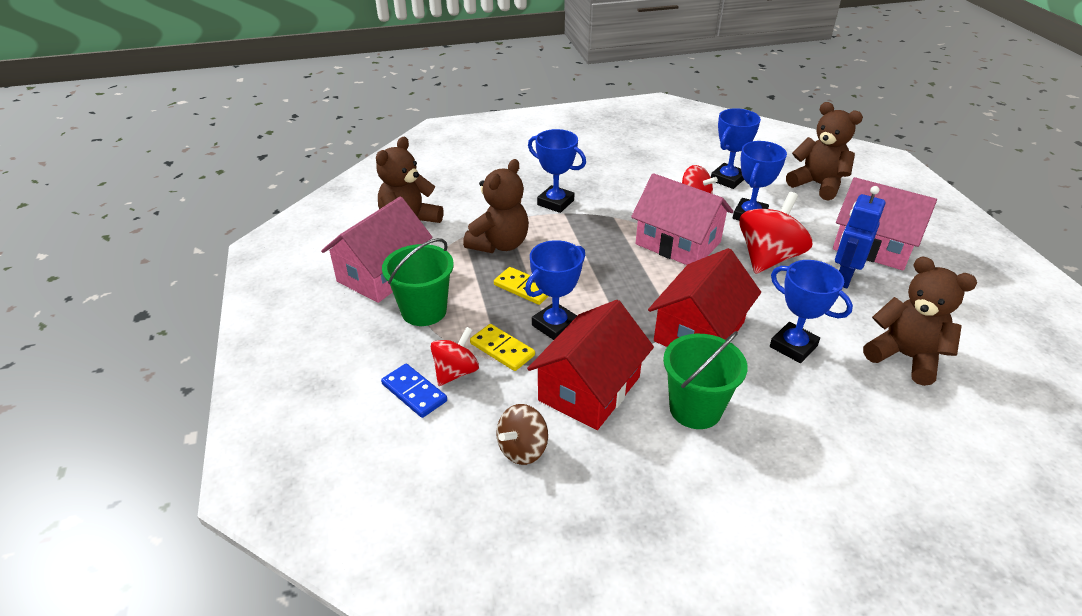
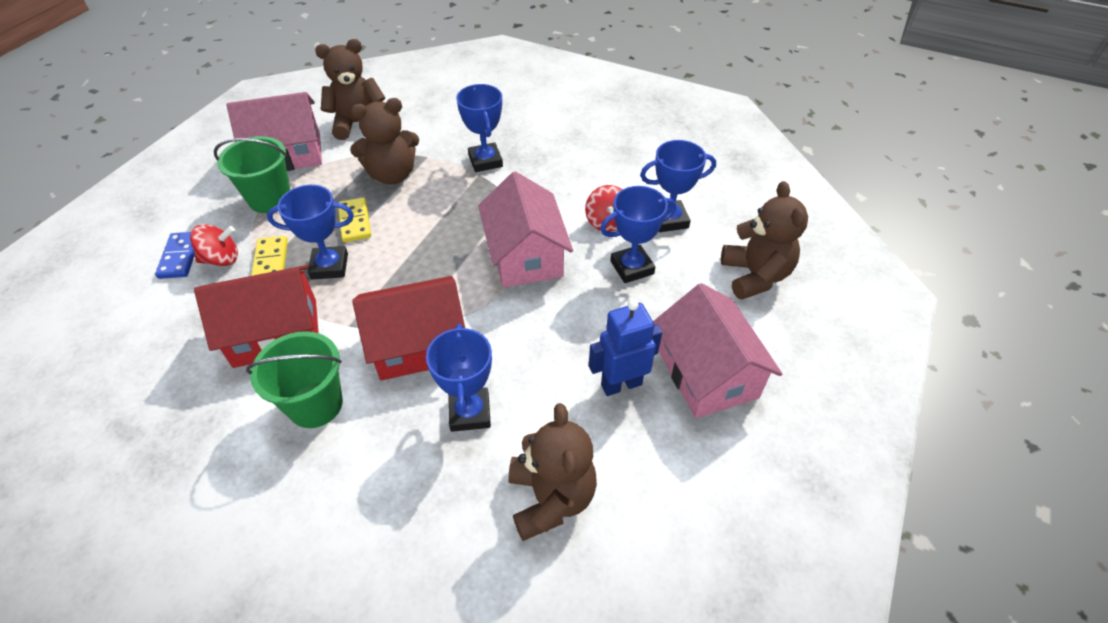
camera: 40 degrees right, 10 degrees up
brown spinning top [496,404,548,465] -> none
red spinning top [739,192,813,274] -> none

